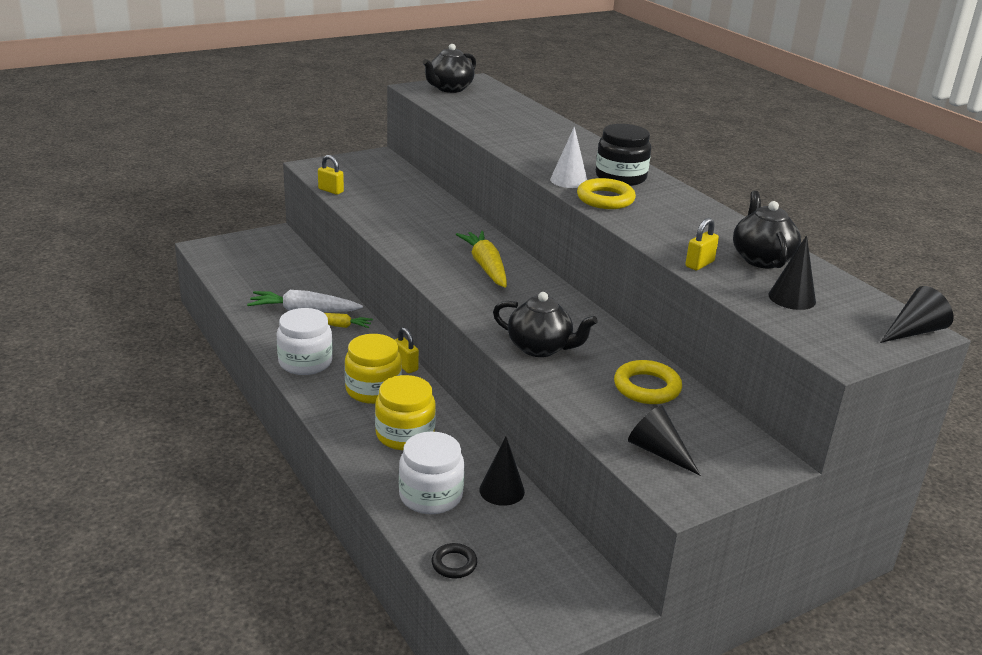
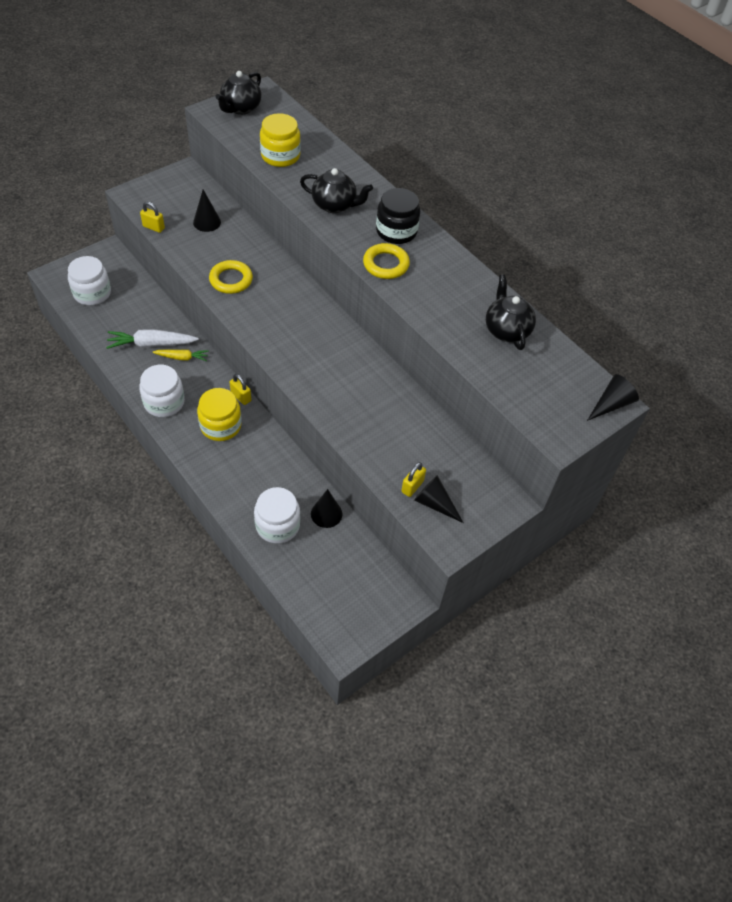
camera: 10 degrees left, 25 degrees up
yellow jar [375,375,436,450] -> yellow jar moved to [260,113,301,167]
black ring [432,543,477,578] -> none
yellow carrot [456,231,507,288] -> none
black teapot [493,292,597,357] -> black teapot moved to [300,168,373,213]
white cone [550,127,587,188] -> none
yellow ring [614,360,682,404] -> yellow ring moved to [209,260,253,294]
yellow padlock [685,218,719,271] -> yellow padlock moved to [401,462,426,497]
black cone [768,235,816,310] -> black cone moved to [193,190,221,232]
none -> white jar [68,256,111,305]

